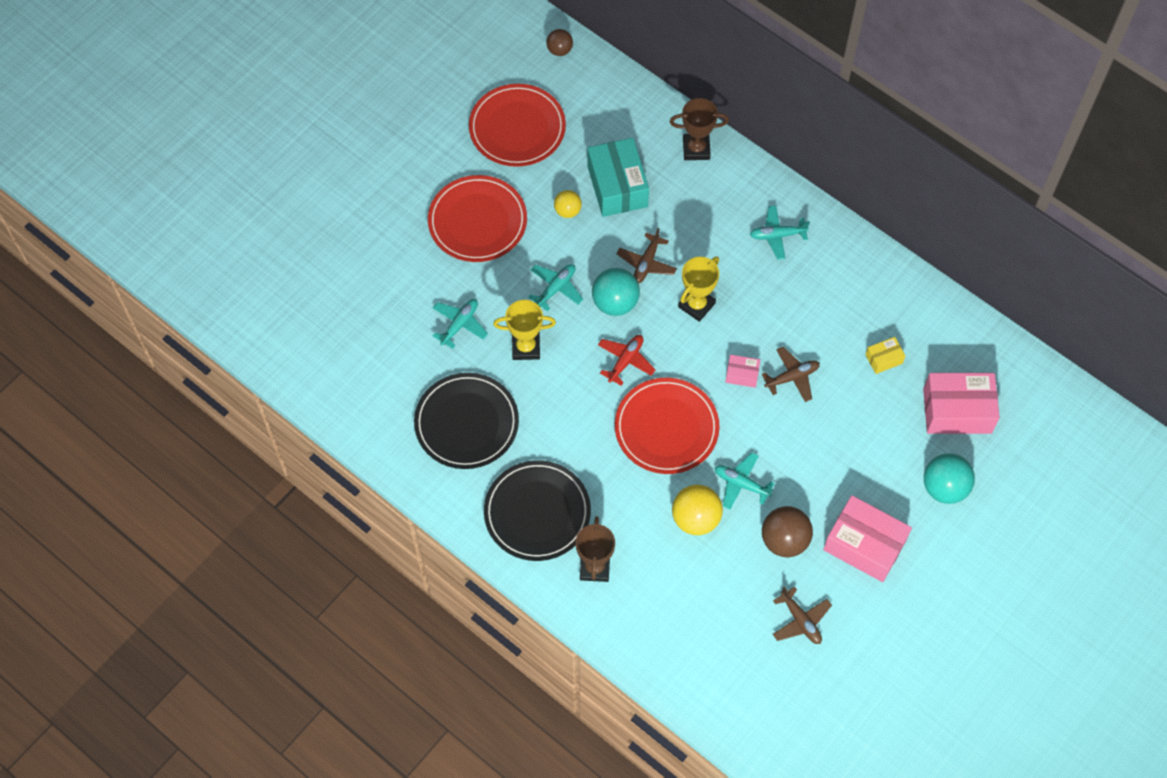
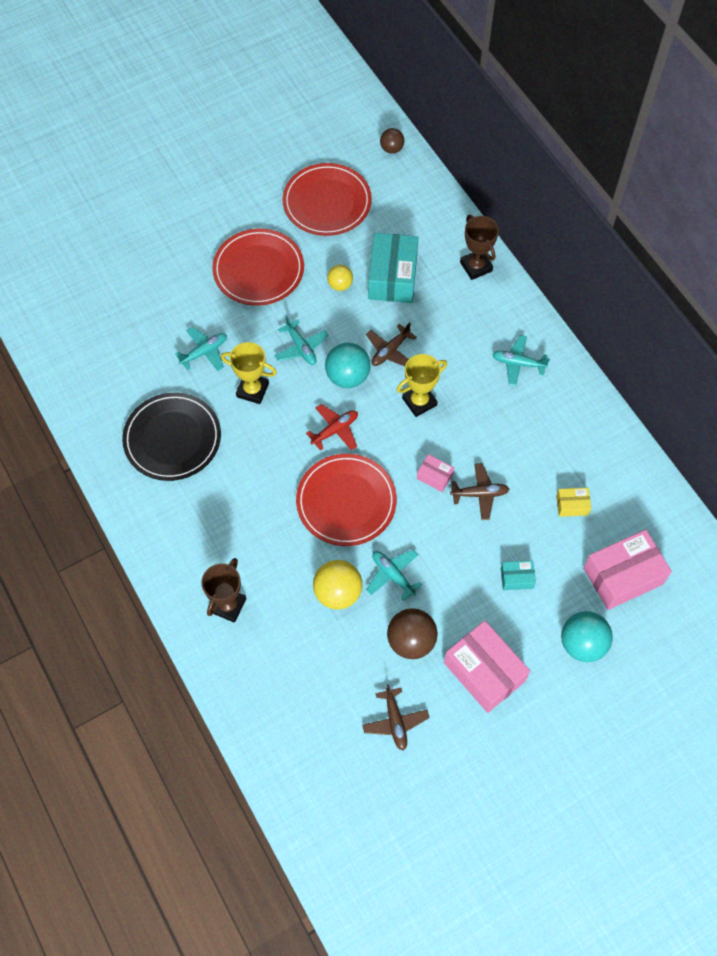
camera: 20 degrees right, 0 degrees up
black plate [484,460,591,561] -> none
turquoise plane [528,264,583,311] -> turquoise plane turned 90 degrees clockwise [274,316,329,365]
brown trophy [670,98,729,160] -> brown trophy turned 45 degrees clockwise [460,215,499,280]
pink box [923,373,1000,434] -> pink box turned 45 degrees counterclockwise [583,530,672,610]
none -> turquoise box [501,561,536,590]

